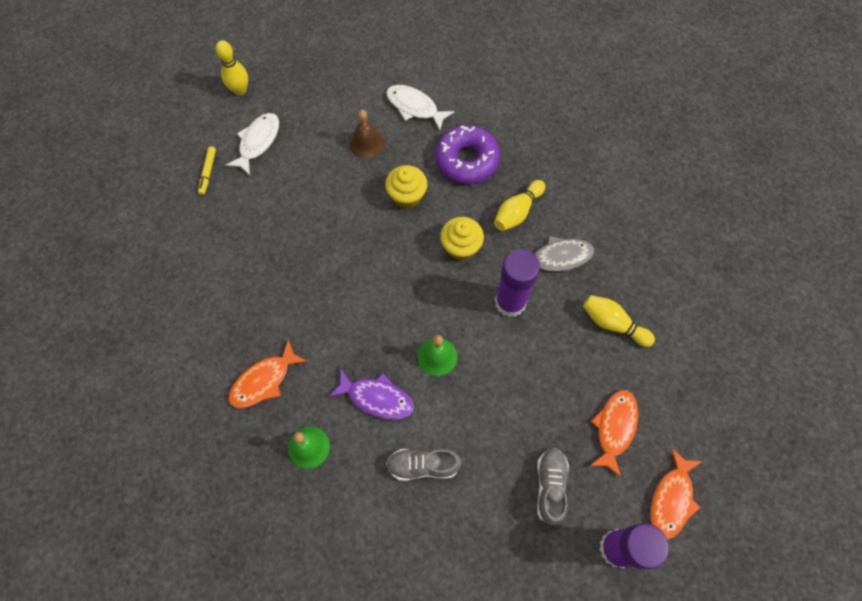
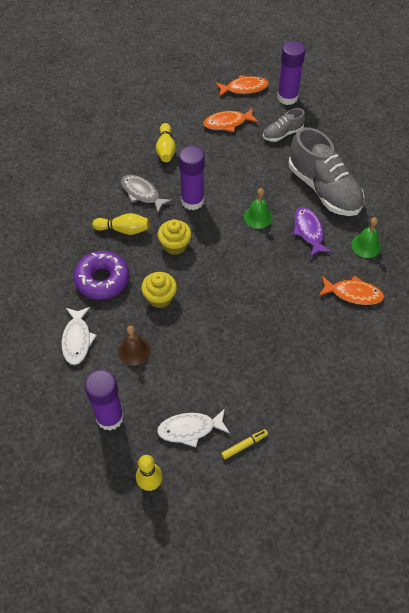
camera: 125 degrees left, 10 degrees down
grey shoe [386,449,462,481] -> grey shoe [289,127,365,216], size x2.01
none -> purple glue stick [85,370,124,431]

